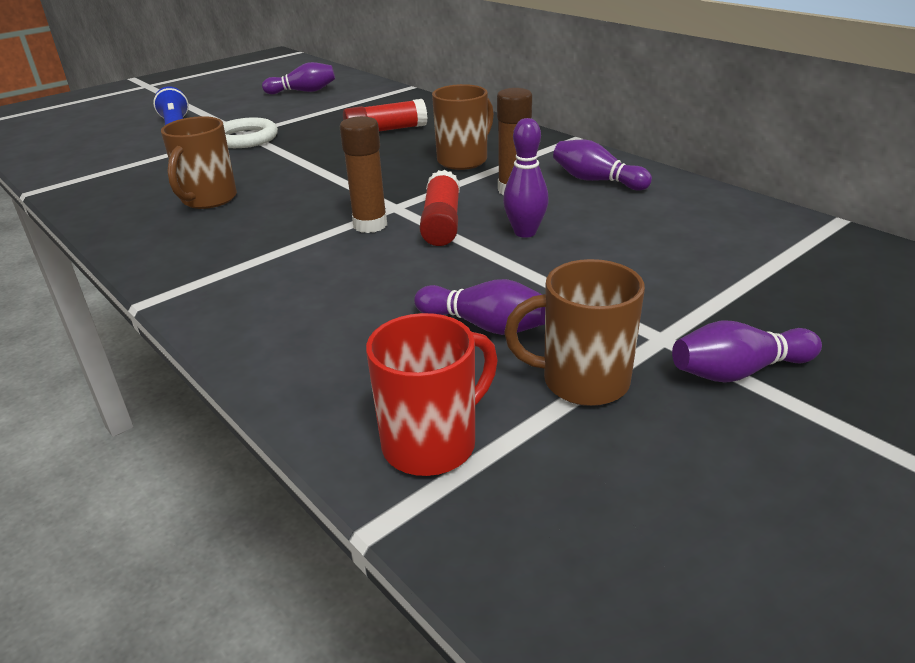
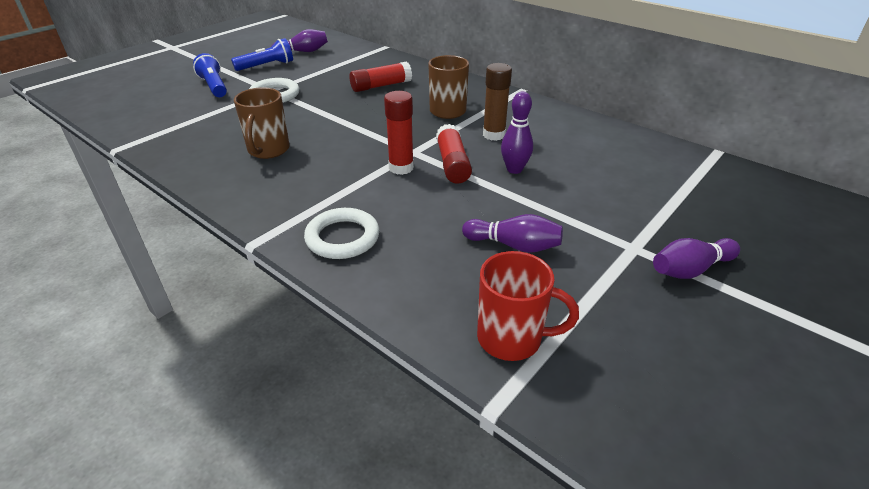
camera: 10 degrees left, 5 degrees up
brown glue stick [339,116,387,233] -> red glue stick [384,91,414,175]
red mug [366,313,498,476] -> red mug turned 60 degrees clockwise [477,251,579,361]
brown mug [504,259,645,406] -> none
purple bowling pin [553,140,652,191] -> none
none -> blue flashlight [231,38,293,71]
none -> white ring [304,208,380,259]

